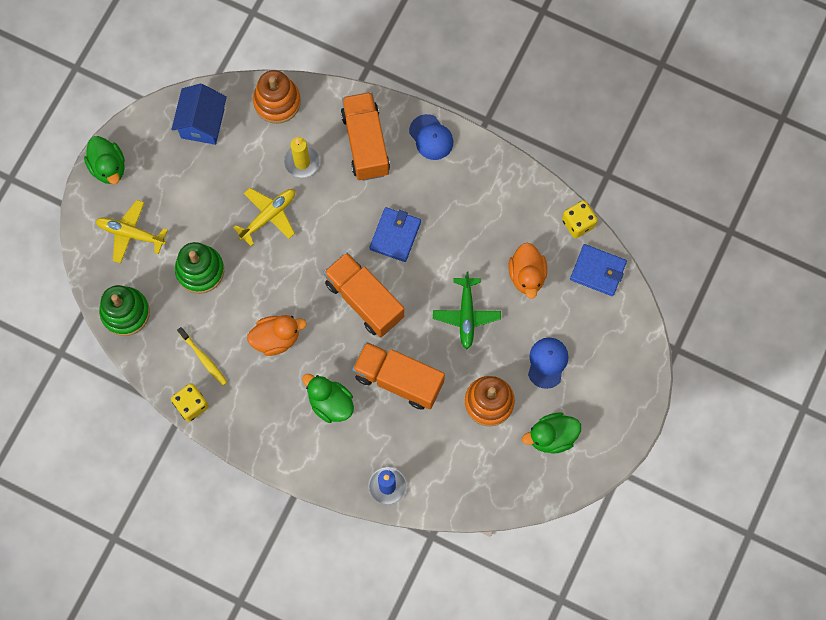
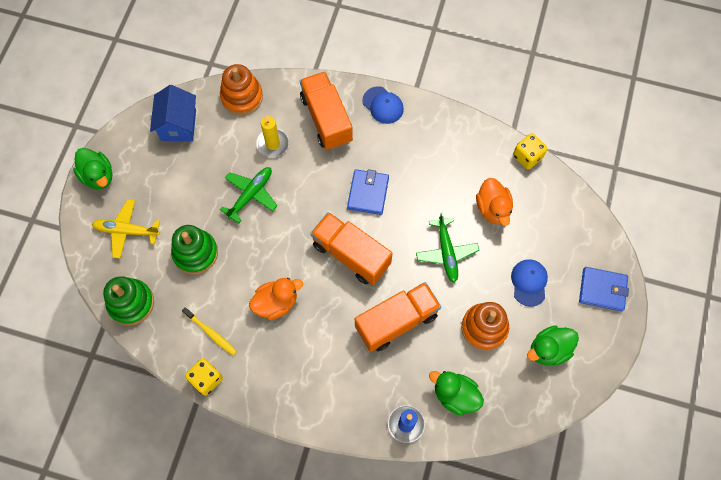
camera: 10 degrees left, 5 degrees down
yellow plane [233,188,295,246] -> green plane [220,167,277,223]
green duck [302,374,354,423] -> green duck moved to [429,371,484,416]
orange truck [352,342,445,410] -> orange truck turned 135 degrees clockwise [355,282,441,352]
blue wallet [570,244,627,296] -> blue wallet moved to [579,267,629,311]

